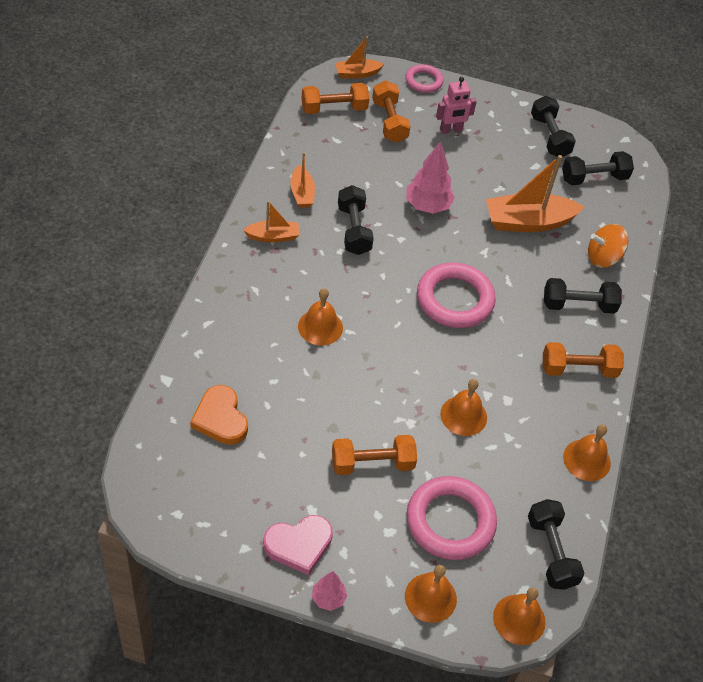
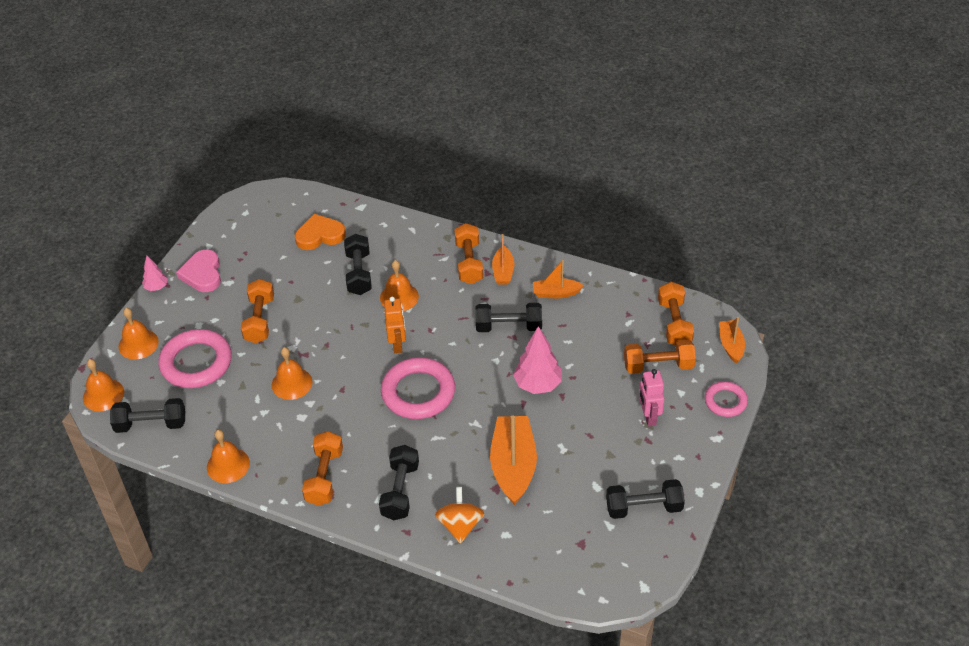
camera: 105 degrees right, 5 degrees down
black dumbbell [562,151,634,185] -> black dumbbell moved to [344,234,372,295]
none -> orange robot [384,297,406,353]
none -> orange dumbbell [454,223,483,284]

